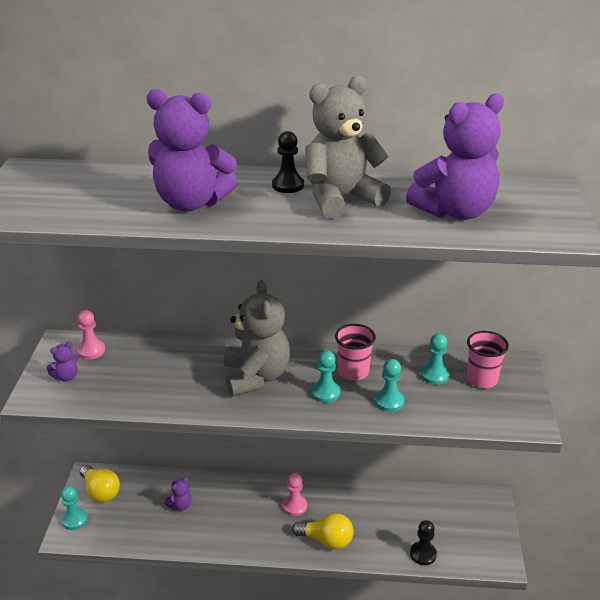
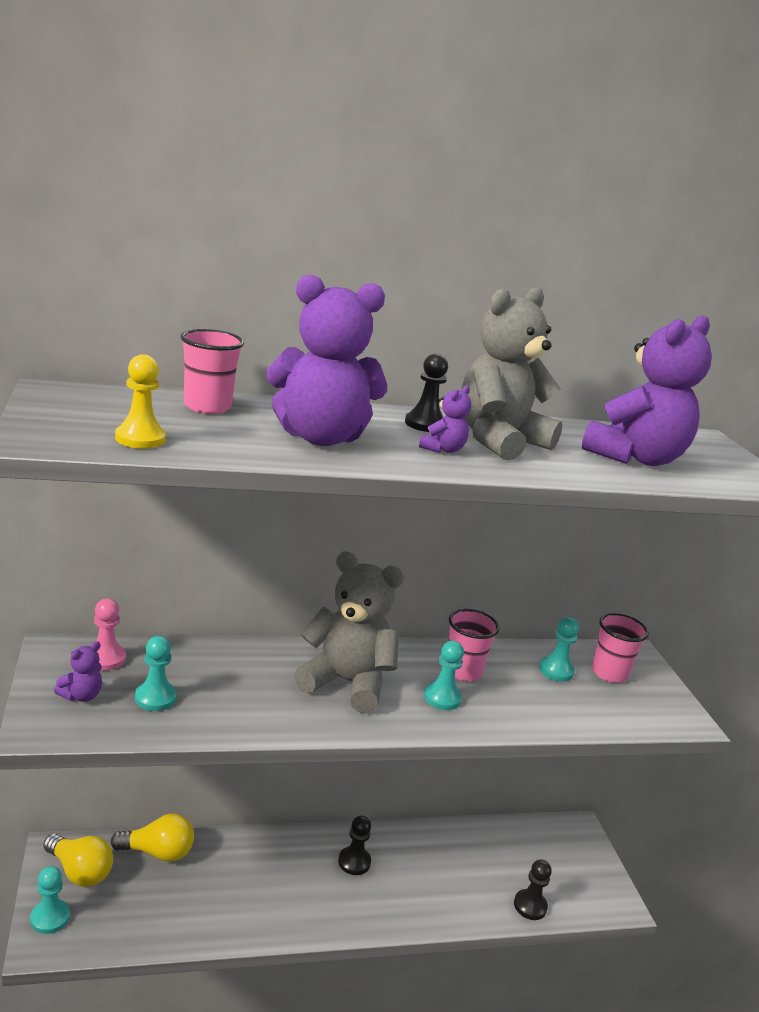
camera: 20 degrees left, 10 degrees down
purple teddy bear [165,477,191,511] -> purple teddy bear moved to [419,385,471,453]
grey teddy bear [224,280,290,397] -> grey teddy bear turned 45 degrees counterclockwise [294,552,404,713]
pink pawn [282,473,307,516] -> black pawn [338,816,371,875]
yellow light bulb [292,513,354,549] -> yellow light bulb moved to [110,814,194,862]
turquoise pawn [375,359,404,412] -> turquoise pawn moved to [135,636,177,711]
none -> yellow pawn [115,354,166,449]
none -> pink cup [181,329,244,414]

